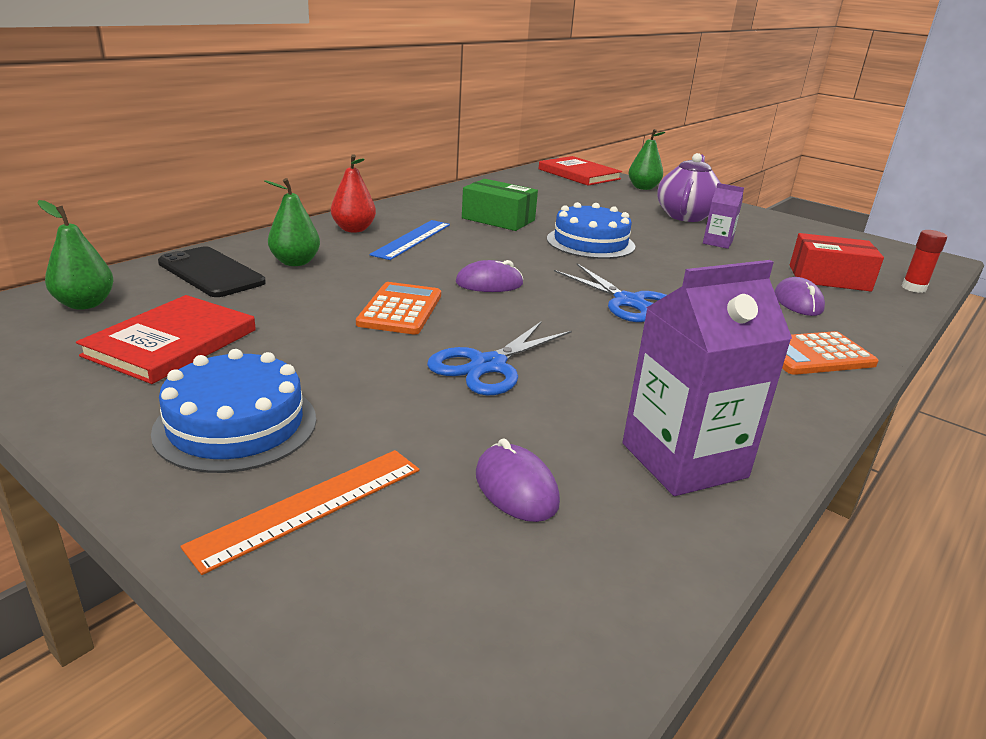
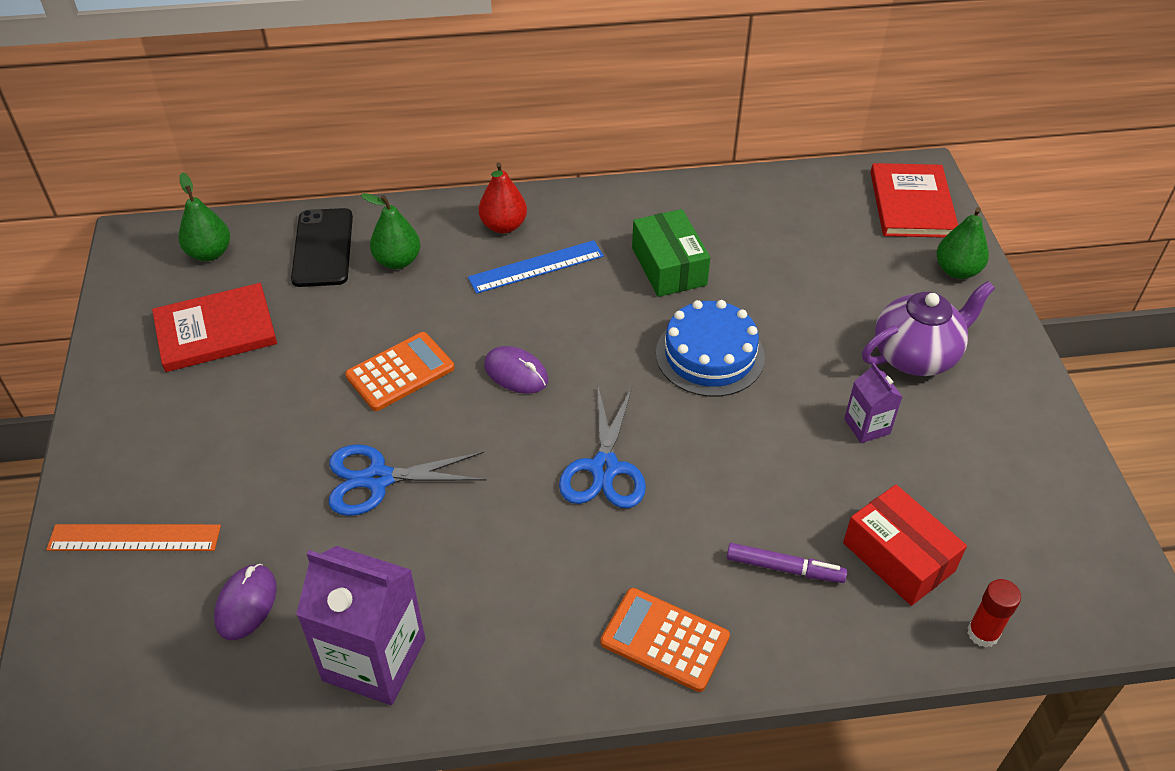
camera: 45 degrees right, 20 degrees up
blue cake [151,349,316,473] -> none
purple mouse [774,277,825,316] -> purple marker [727,543,847,583]

